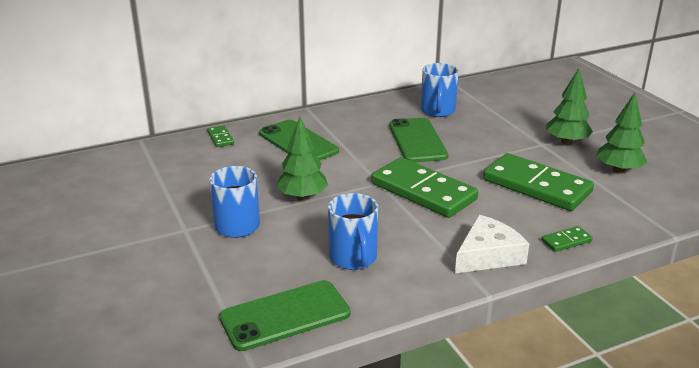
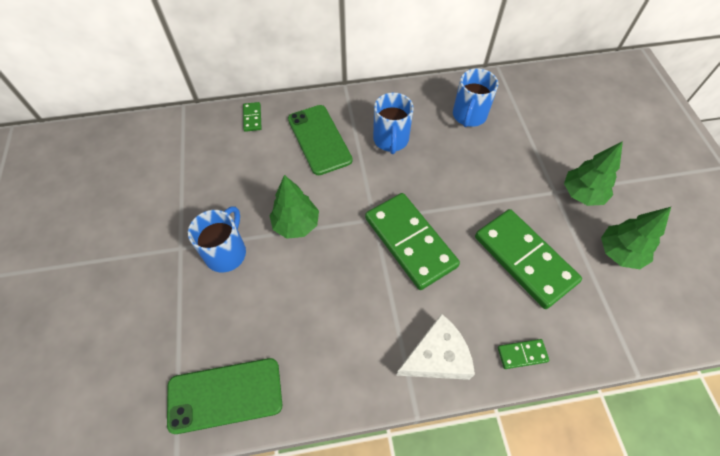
camera: 15 degrees right, 30 degrees up
blue mug [328,193,378,270] -> blue mug moved to [373,92,414,154]
green phone [389,118,449,162] -> none

